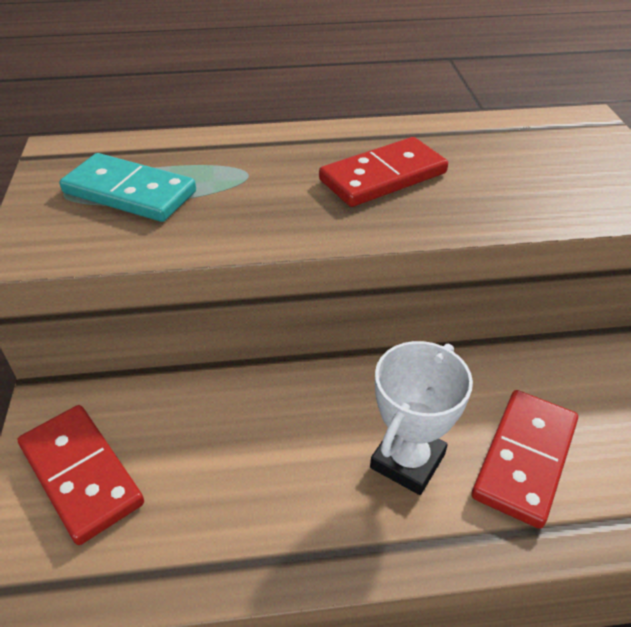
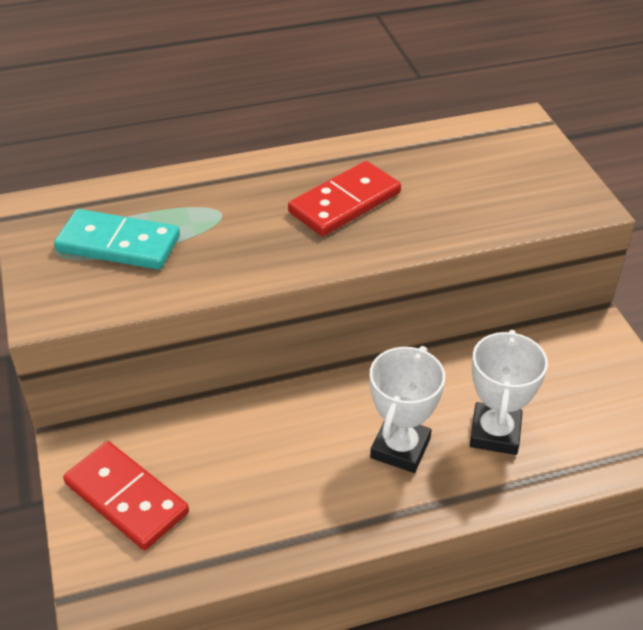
camera: 10 degrees left, 0 degrees up
red domino [471,390,578,529] -> white trophy [470,330,548,455]

